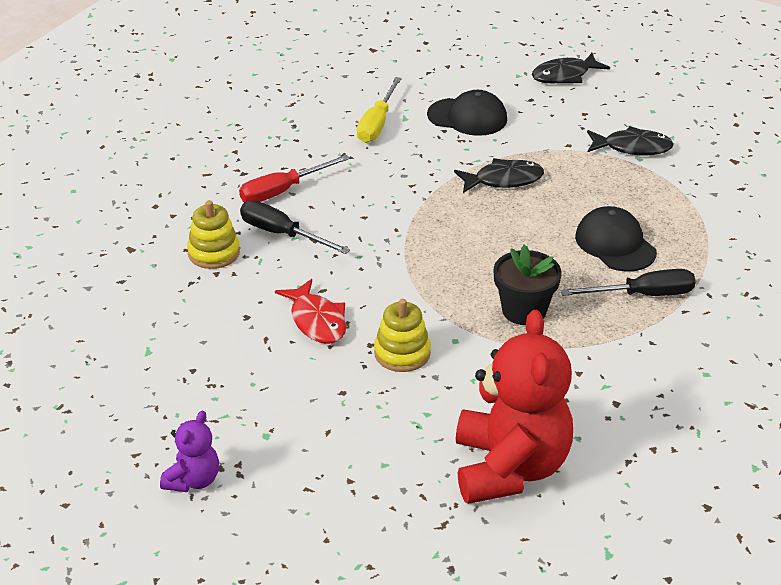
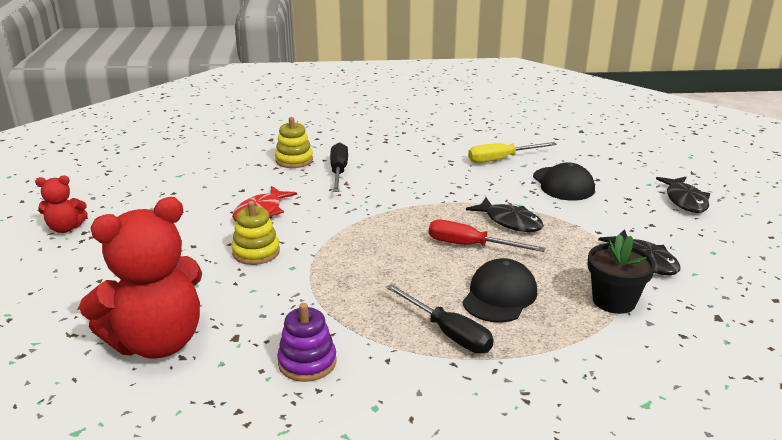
camera: 55 degrees right, 10 degrees down
purple teddy bear [160,411,219,492] -> red teddy bear [35,175,88,233]
red screwdriver [239,155,350,202] -> red screwdriver moved to [429,220,545,252]
black flower pot [494,245,561,325] -> black flower pot moved to [588,234,656,314]
black fish [532,53,610,84] -> black fish turned 120 degrees counterclockwise [656,177,710,213]
none -> purple stacking toy [277,303,337,382]

